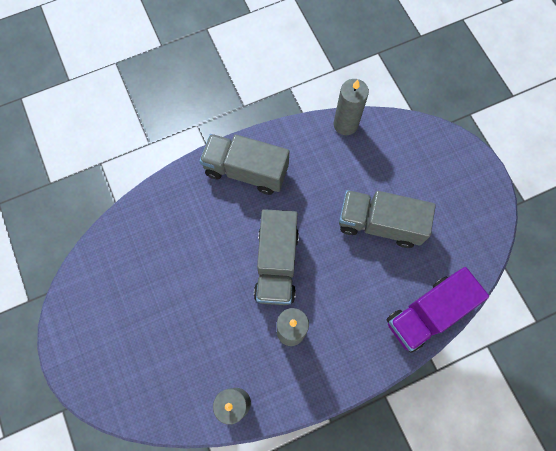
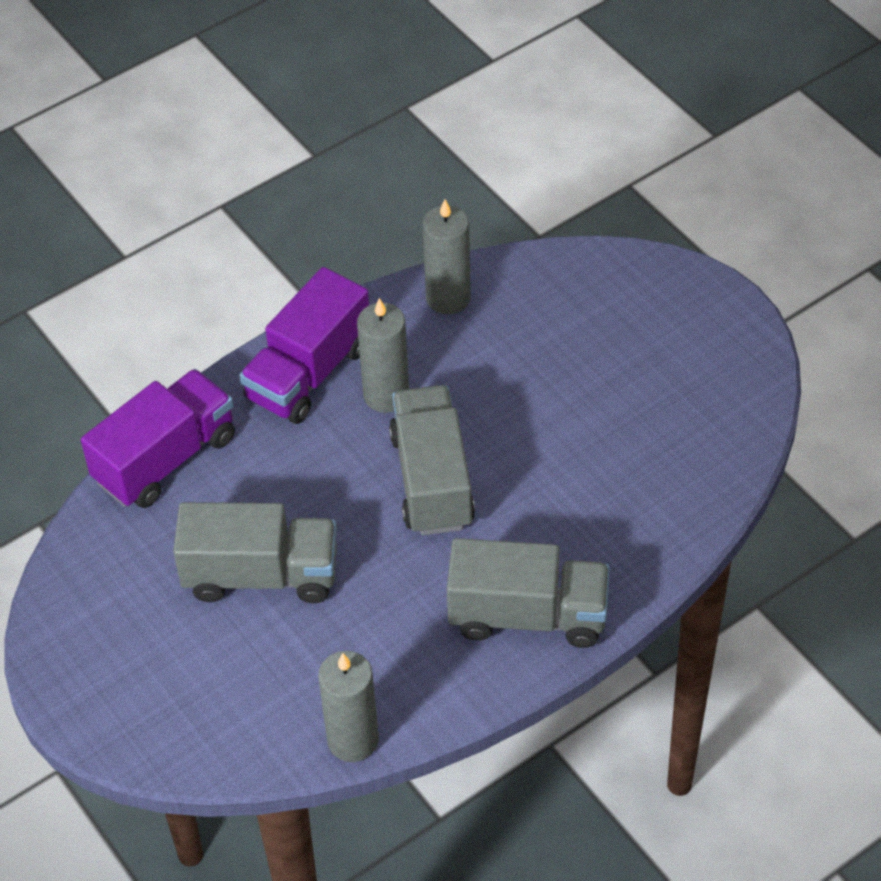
camera: 170 degrees right, 20 degrees down
none -> purple truck [239,267,369,424]

